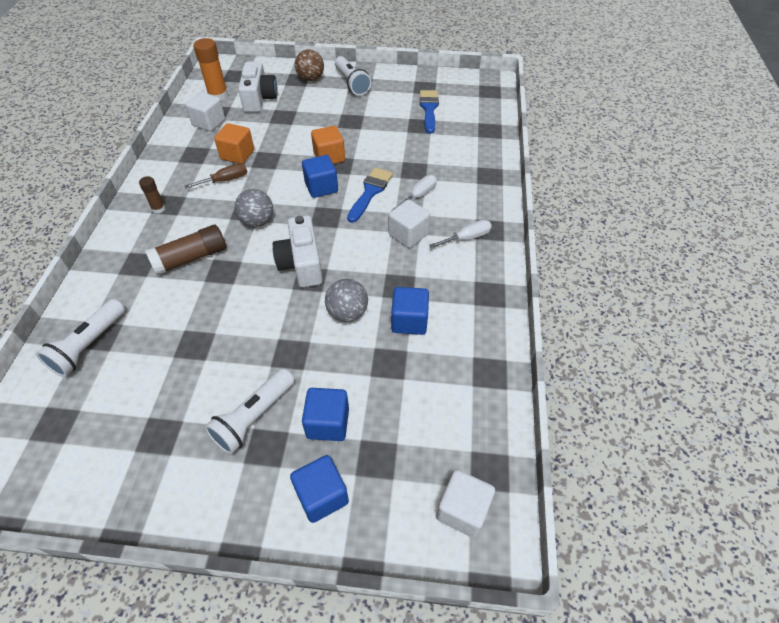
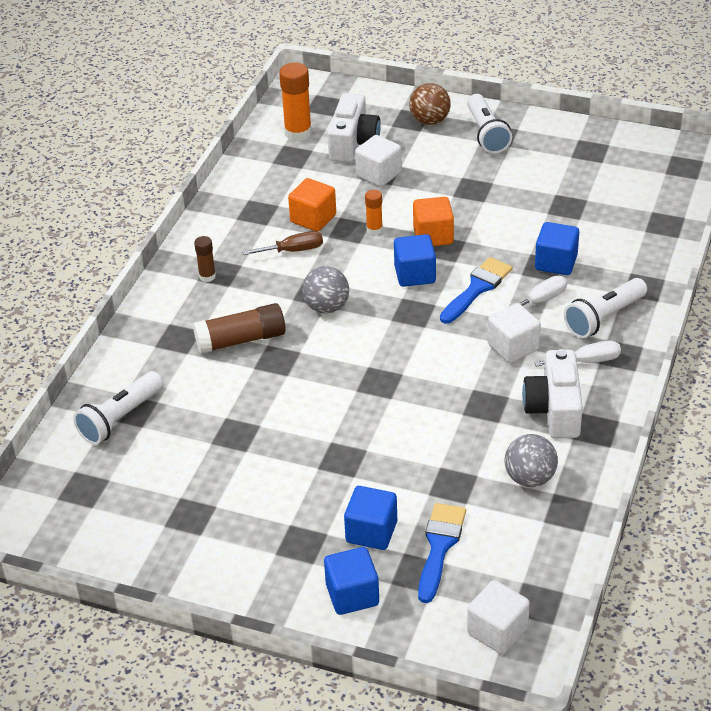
camera: 15 degrees right, 10 degrees down
white cube [185,92,225,131] -> white cube moved to [355,135,402,187]
white flashlight [204,368,294,454] -> white flashlight moved to [564,278,647,338]
white camera [273,215,323,287] -> white camera moved to [522,349,583,438]
grey ball [325,279,368,322] -> grey ball moved to [505,434,558,487]
blue cube [391,287,429,335] -> blue cube moved to [535,222,579,275]
blue brush [420,90,439,133] -> blue brush moved to [418,503,466,603]
none -> orange glue stick [365,190,383,235]

